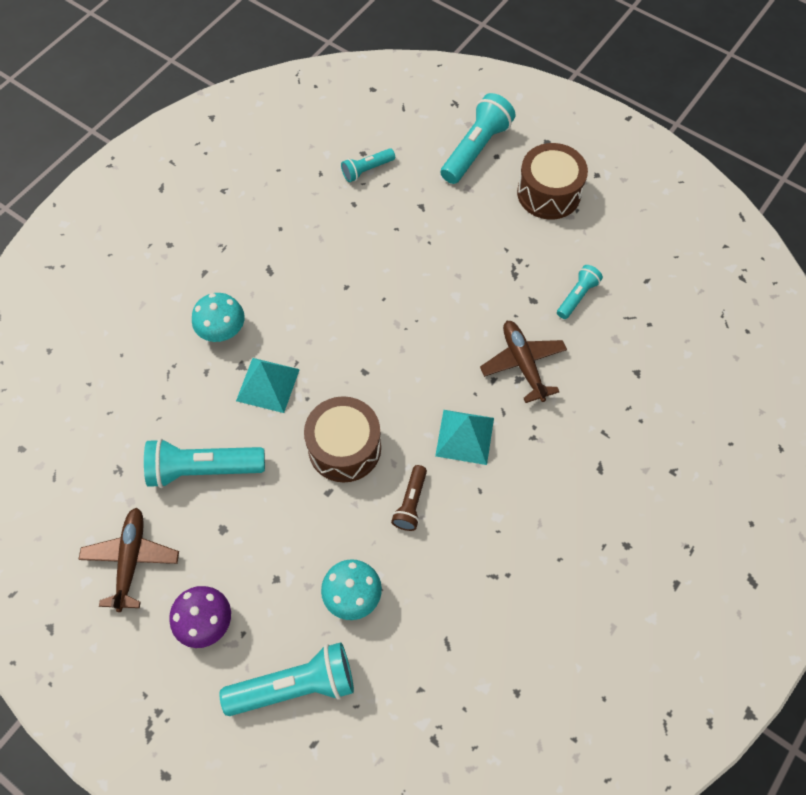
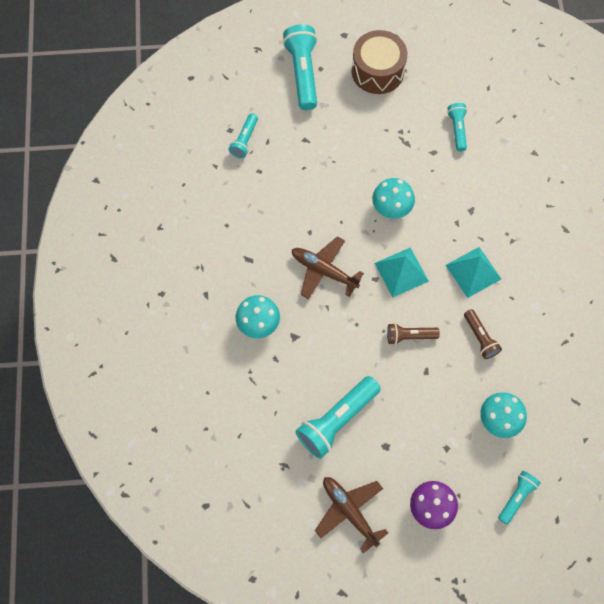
camera: 40 degrees left, 5 degrees up
turquoise flashlight [220,642,354,716] -> turquoise flashlight [498,471,541,525], size x0.56
turquoise pyramid [236,358,300,413] -> turquoise pyramid moved to [375,248,429,297]
brown drum [304,396,381,482] -> brown flashlight [387,323,440,345]
brown plane [480,321,567,403] -> brown plane moved to [292,237,364,299]
none -> turquoise mushroom [372,178,415,219]

